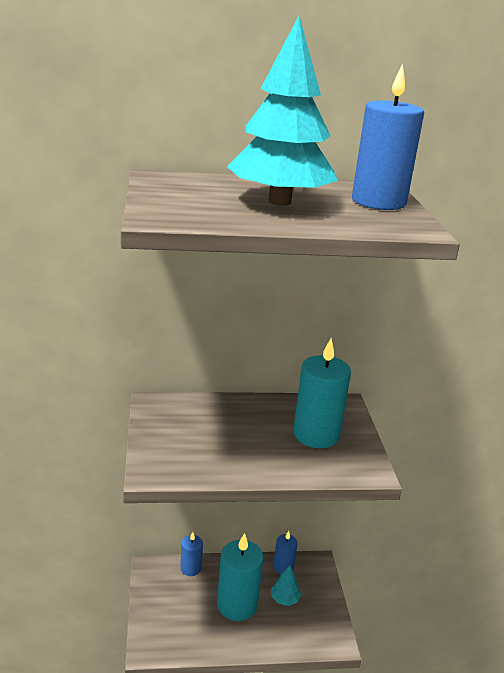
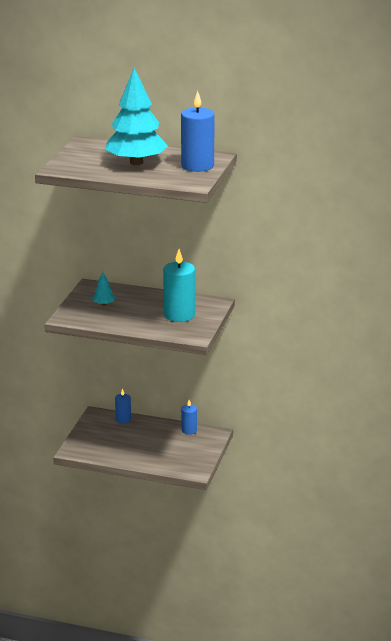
camera: 25 degrees right, 0 degrees up
turquoise candle [217,533,263,621] -> none
turquoise tree [271,565,301,606] -> turquoise tree moved to [92,272,115,306]

